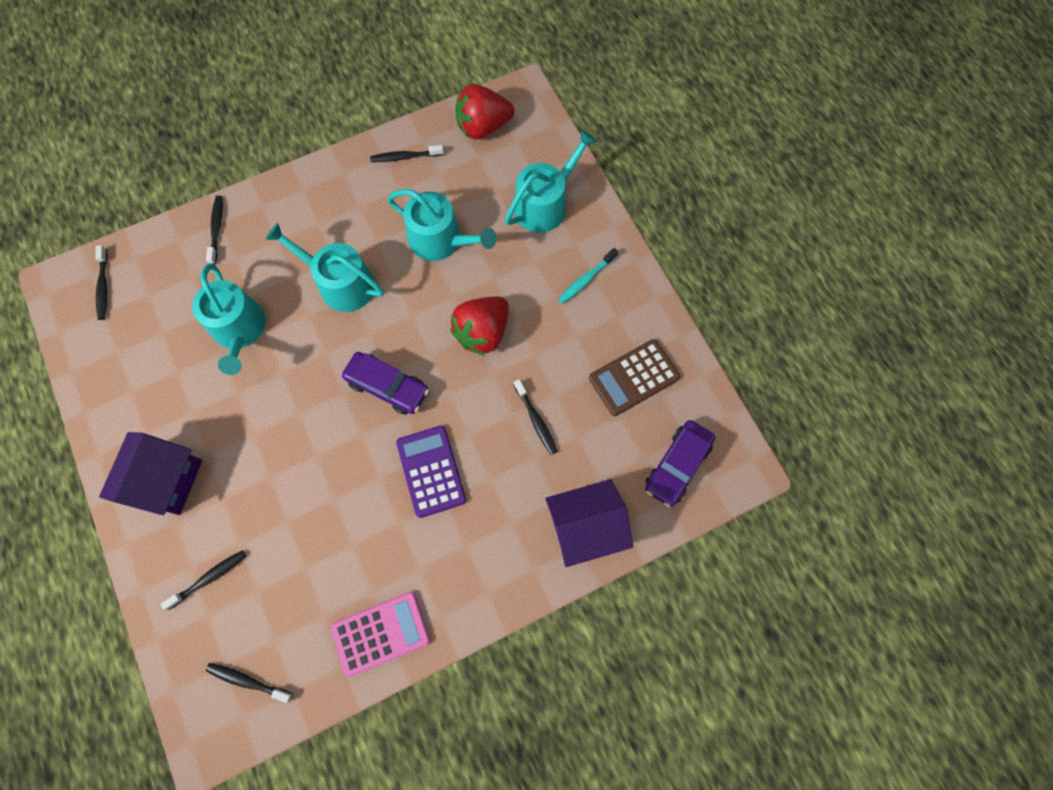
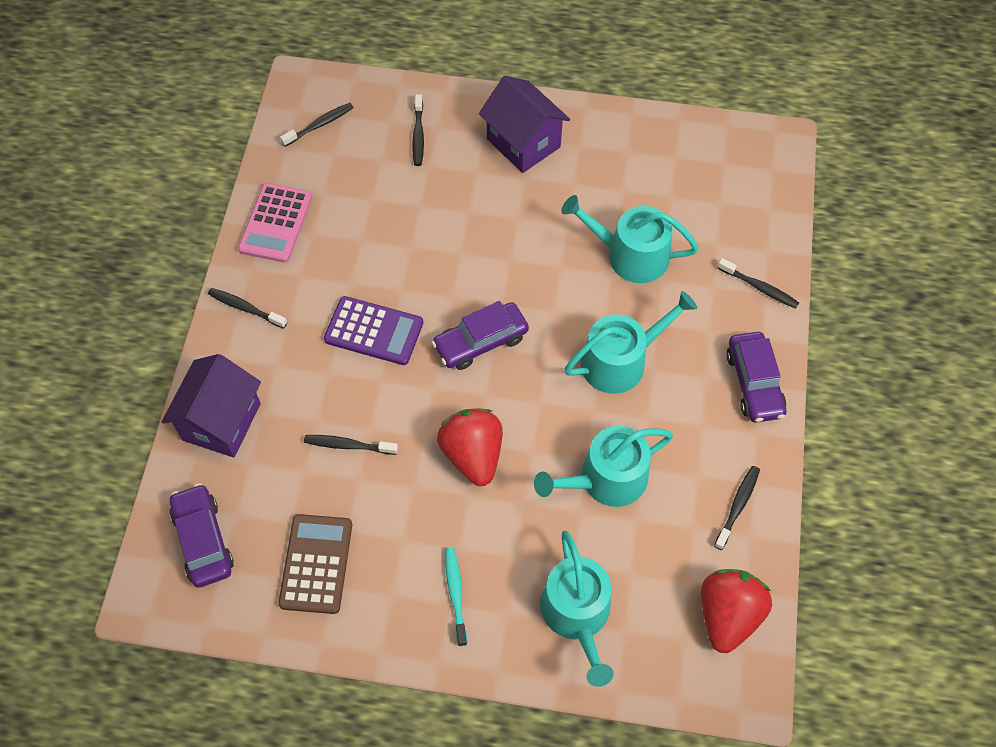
camera: 125 degrees right, 10 degrees down
black toothbrush [95,245,108,320] -> black toothbrush moved to [208,288,287,329]
none -> purple car [726,332,786,423]

